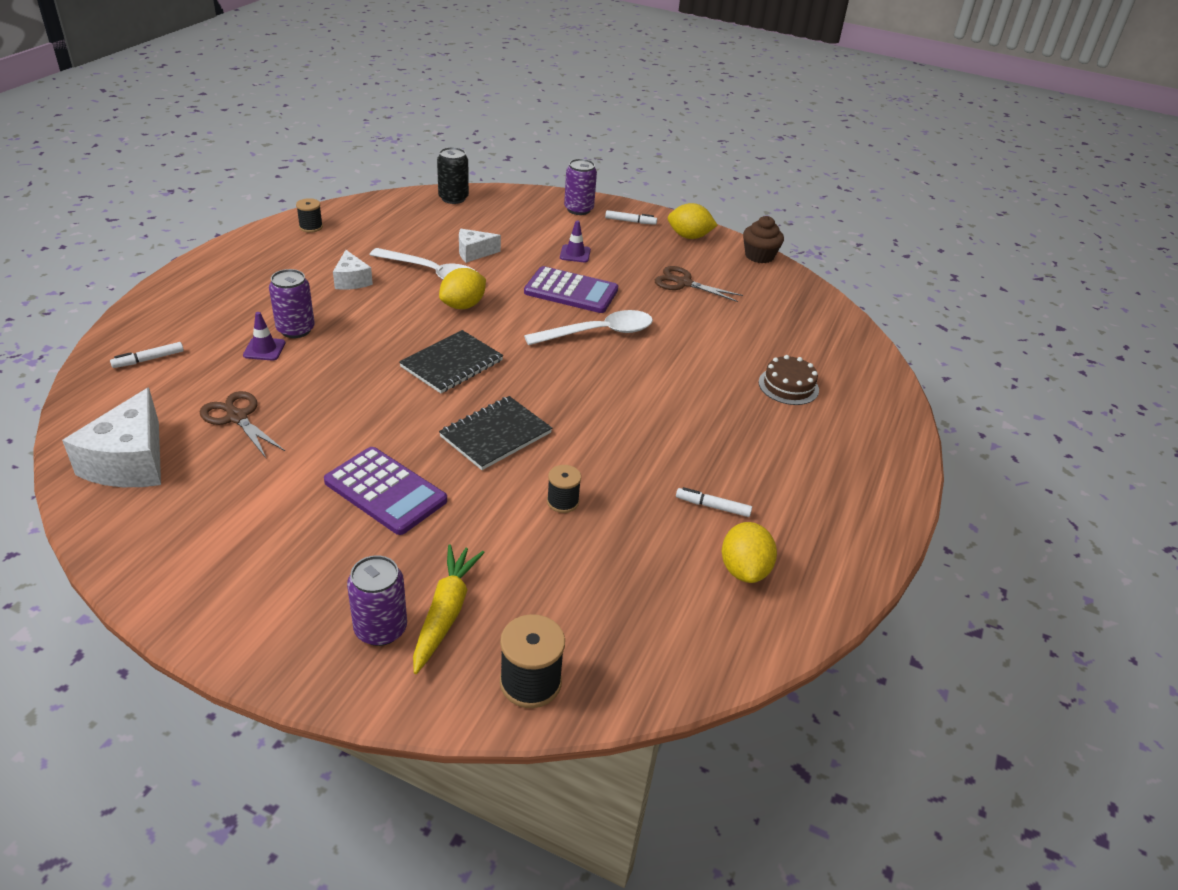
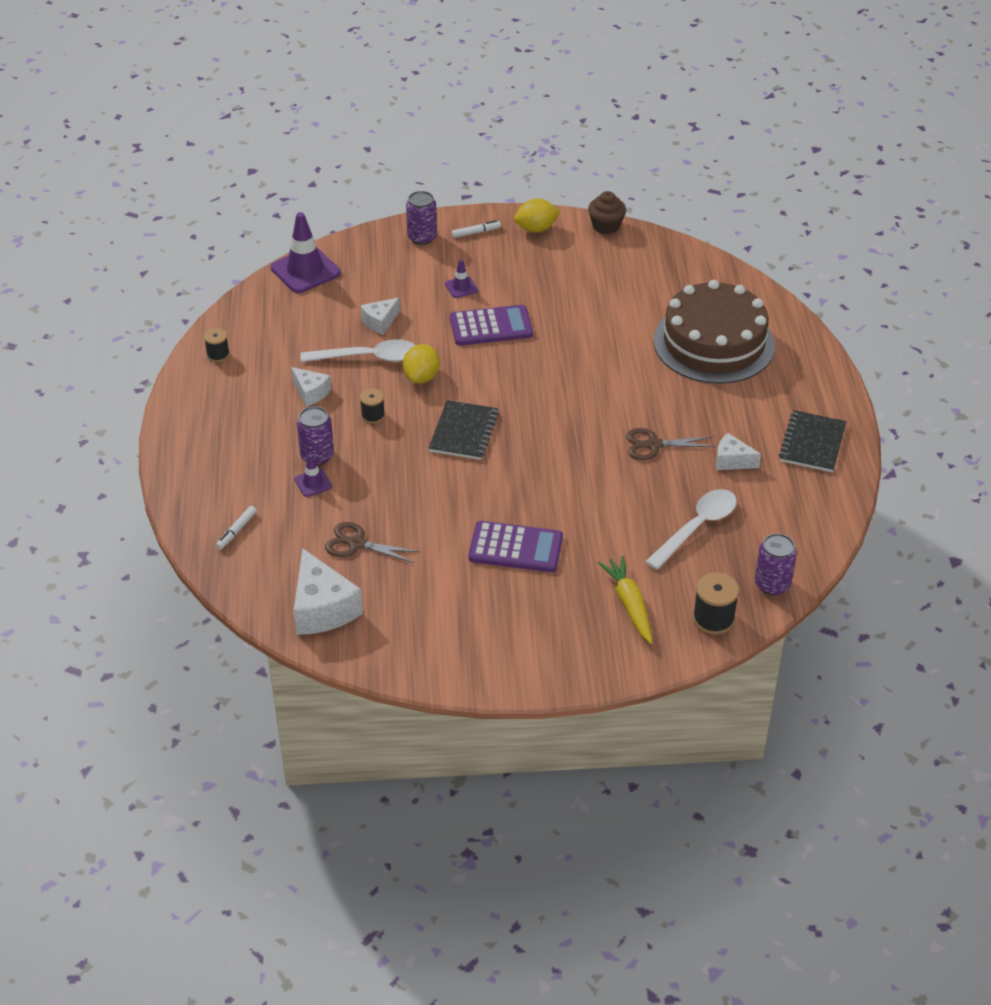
camera: 25 degrees left, 5 degrees up
purple can [347,555,407,646] -> purple can moved to [755,533,797,595]
black can [437,147,469,204] -> purple traffic cone [270,212,341,293]
black notebook [439,396,552,470] -> black notebook moved to [779,410,847,472]
white spoon [524,310,653,345] -> white spoon moved to [645,489,737,570]
black spool [547,465,581,513] -> black spool moved to [360,389,385,424]
brown scissors [655,266,743,302] -> brown scissors moved to [626,428,716,460]
white marker [676,487,752,517] -> white cheese [716,433,761,470]
yellow lemon [722,522,777,583] -> none
brown cake [759,355,819,405] -> brown cake [653,280,775,384], size x2.40

